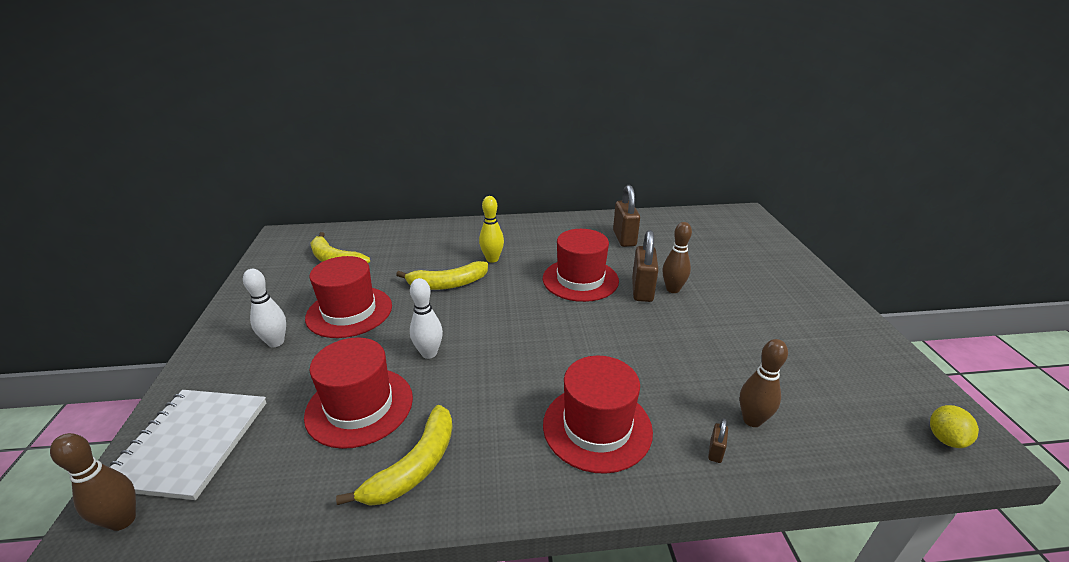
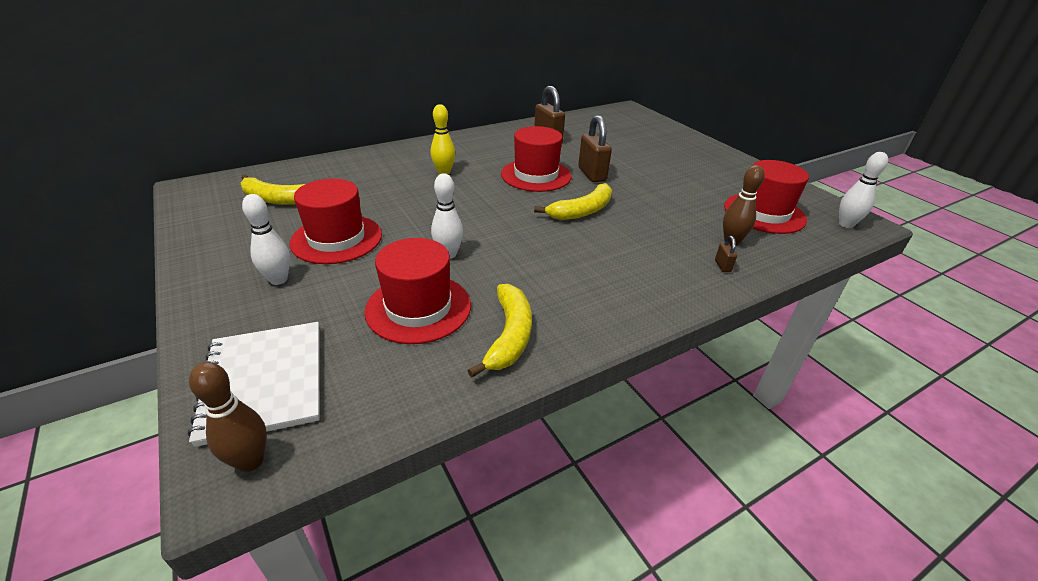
camera: 25 degrees left, 5 degrees up
yellow banana [396,261,488,290] -> yellow banana moved to [534,183,612,220]
red hat [543,356,653,474] -> red hat moved to [724,160,809,234]
brown bowling pin [663,222,692,293] -> none
yellow lemon [930,405,979,448] -> white bowling pin [839,152,888,228]

